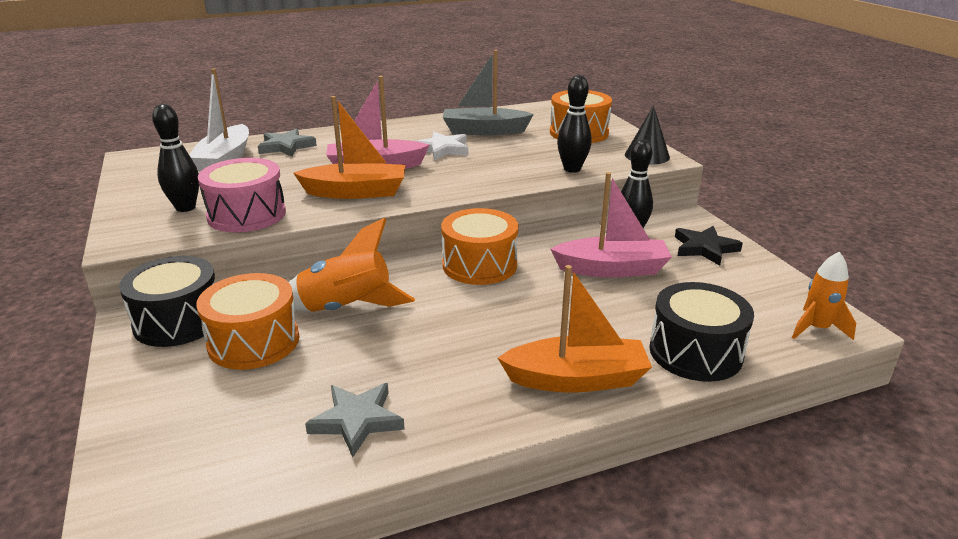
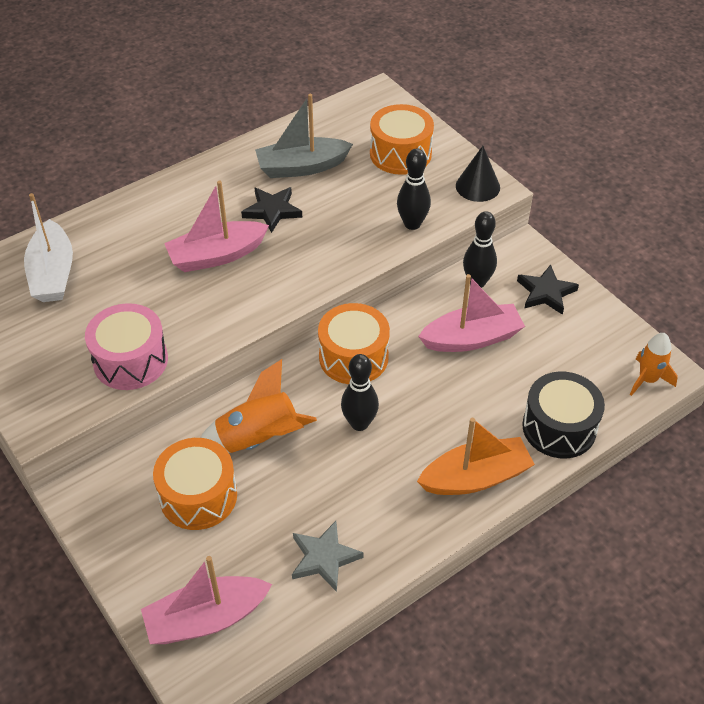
camera: 15 degrees left, 20 degrees up
black drum [119,256,215,347] -> none
black bowling pin [152,104,199,212] -> black bowling pin moved to [341,354,379,431]
grey star [258,128,317,157] -> none
orange boat [294,96,405,199] -> none
white star [415,131,468,160] -> black star [241,187,302,233]
none -> pink boat [141,556,272,644]

